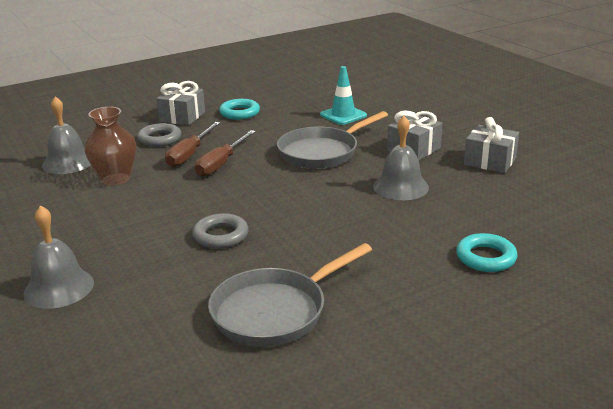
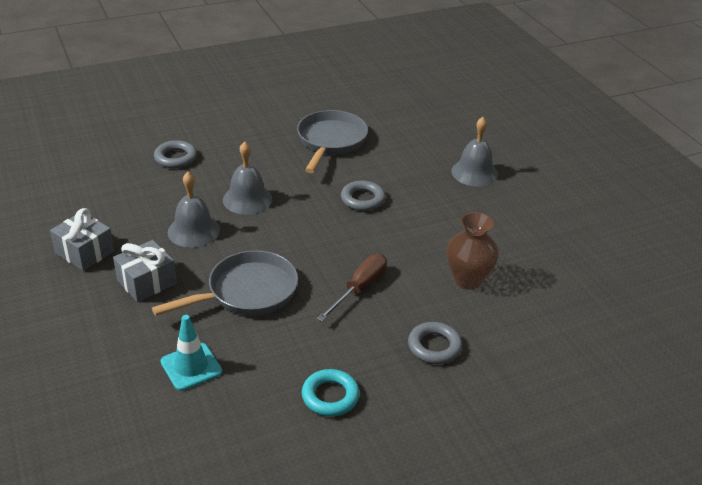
camera: 175 degrees left, 10 degrees up
grey bell [42,96,91,174] -> grey bell moved to [223,141,272,215]
grey gift [156,81,205,125] -> none
brown screwdriver [165,122,220,167] -> none
grey pan [208,243,372,347] -> grey pan turned 45 degrees counterclockwise [297,110,368,173]
turquoise ring [456,233,518,272] -> grey ring [154,140,197,168]

